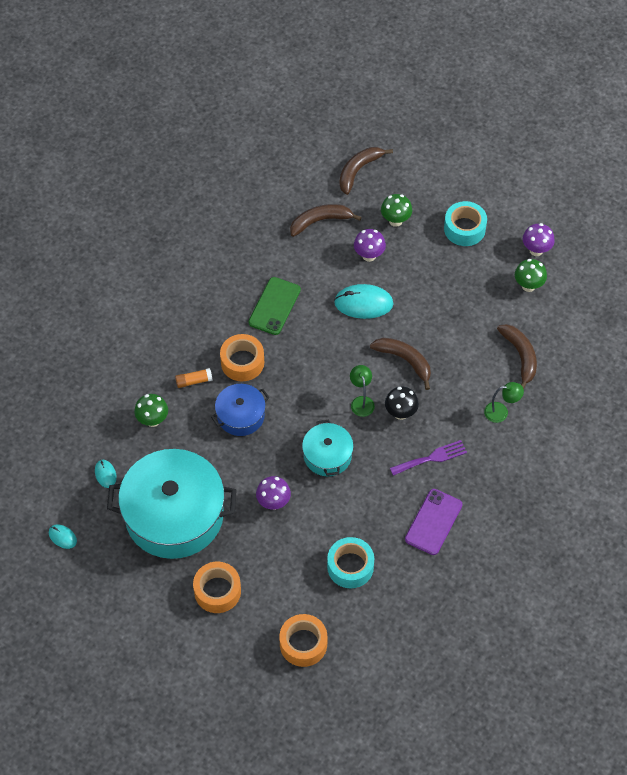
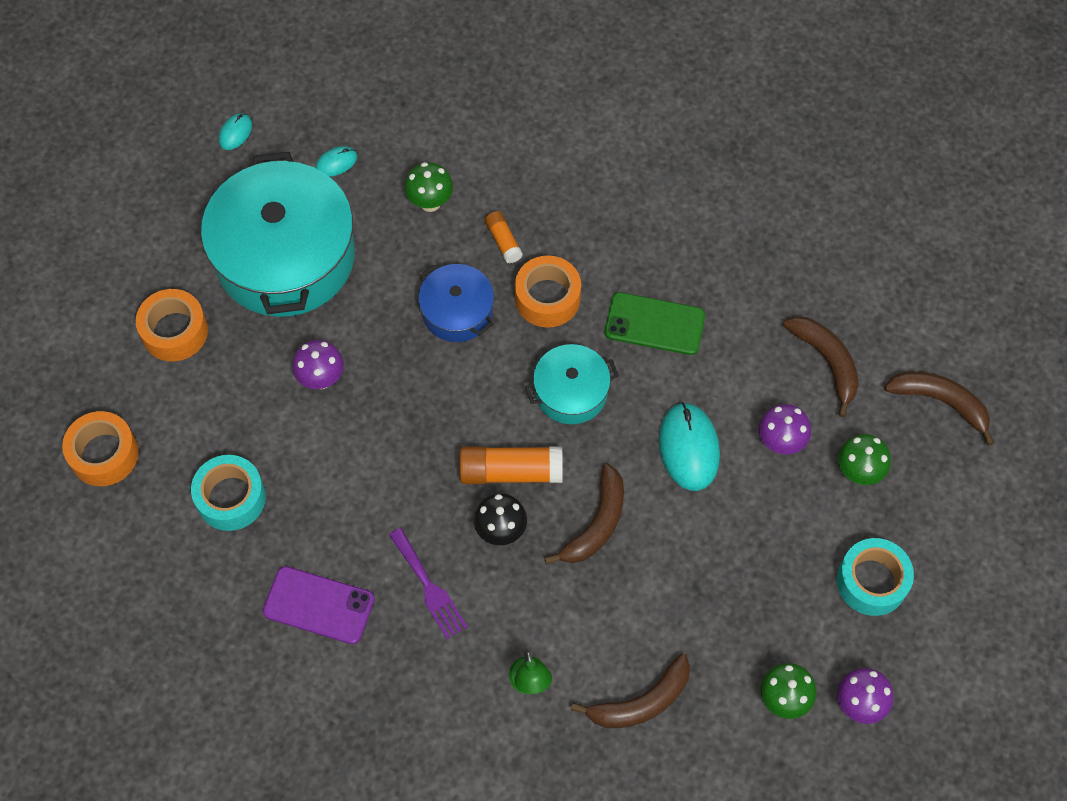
camera: 80 degrees right, 5 degrees up
turquoise pot [302,420,354,476] -> turquoise pot moved to [525,344,619,424]
green lamp [350,365,375,417] -> orange glue stick [460,446,563,484]

